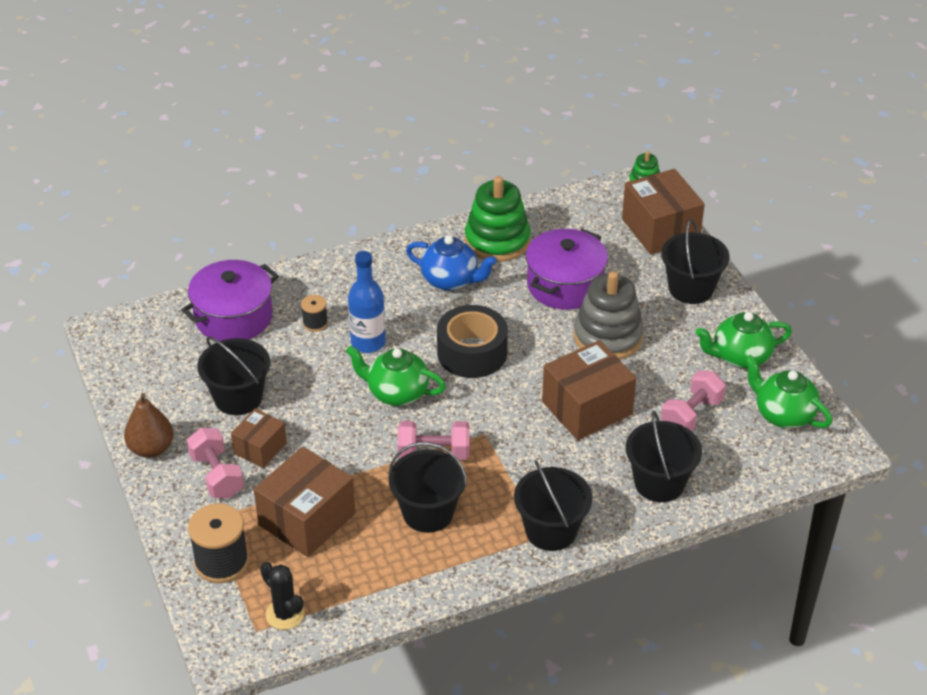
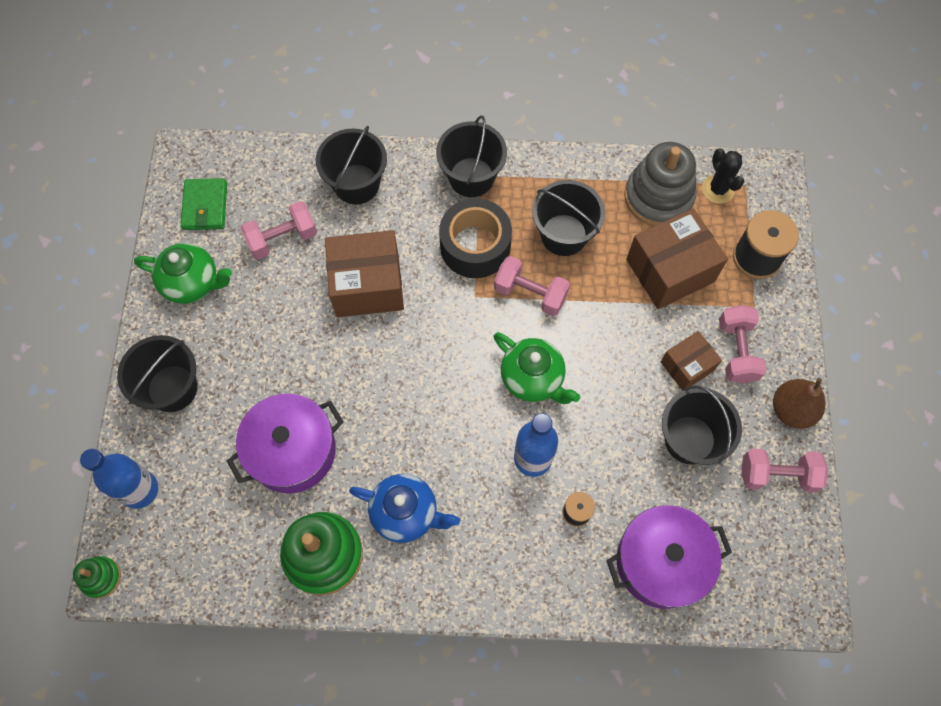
camera: 155 degrees left, 25 degrees up
blue teapot [406,236,497,291] -> blue teapot turned 150 degrees clockwise [349,474,460,543]
black tape [437,305,508,378] -> black tape moved to [439,198,512,278]
grey stacking toy [574,271,644,360] -> grey stacking toy moved to [624,142,696,226]
brown box [622,169,705,255] -> blue bottle [80,449,158,509]
green teapot [745,355,832,429] -> green wallet [181,178,227,230]
none -> pink dumbbell [741,449,828,492]

